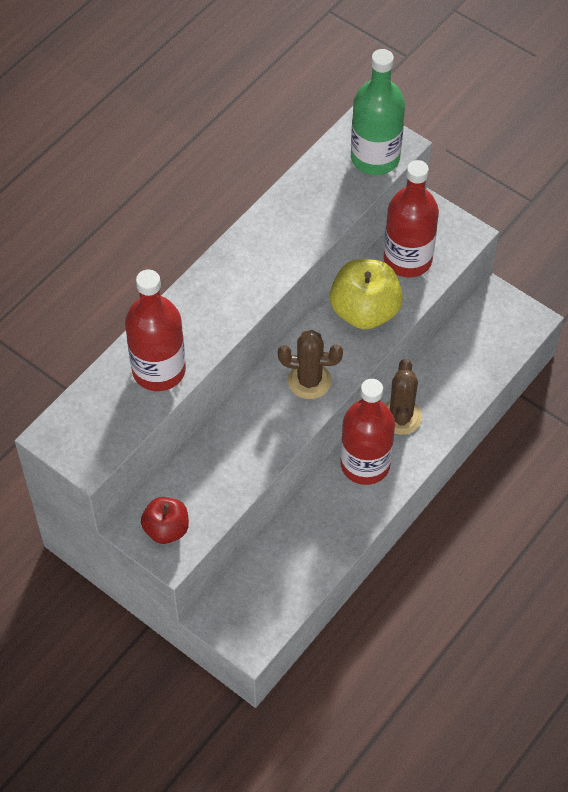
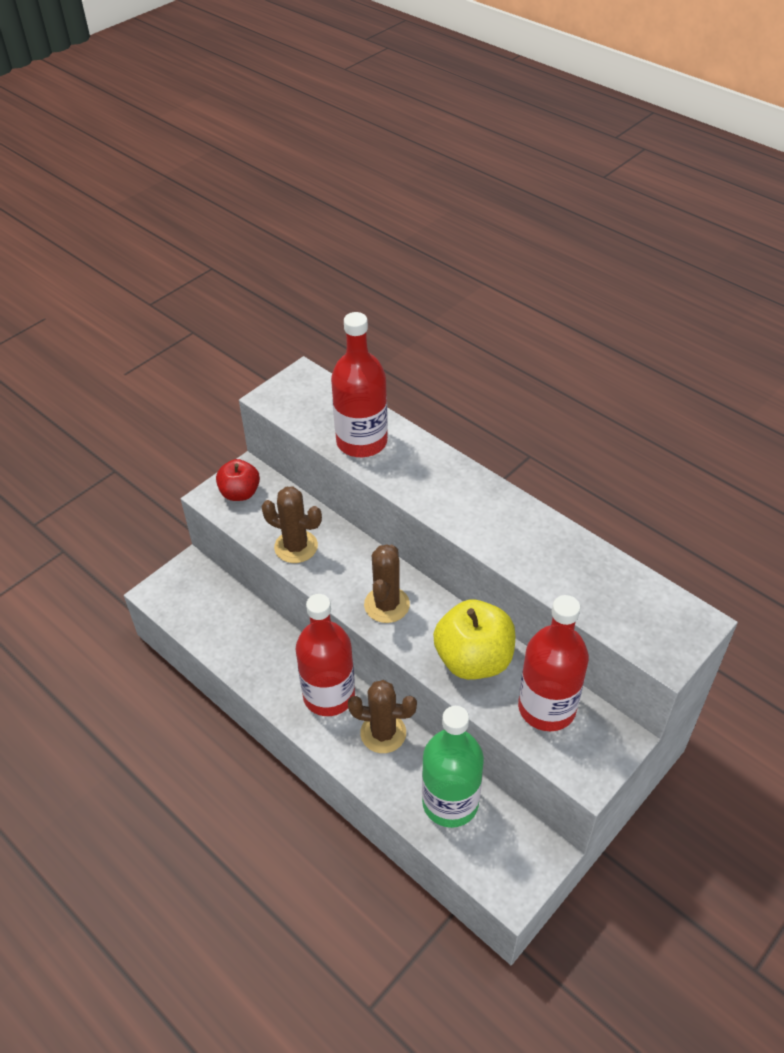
camera: 95 degrees right, 10 degrees down
green bottle [351,49,405,175] -> green bottle moved to [422,706,484,828]
none -> brown cactus [261,487,322,563]

